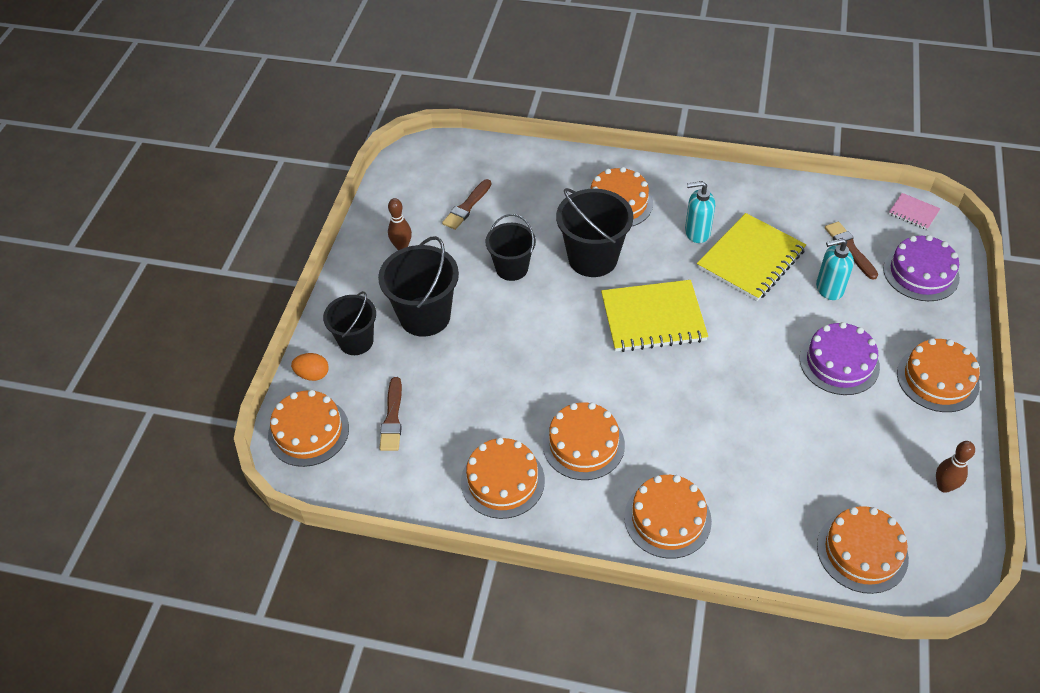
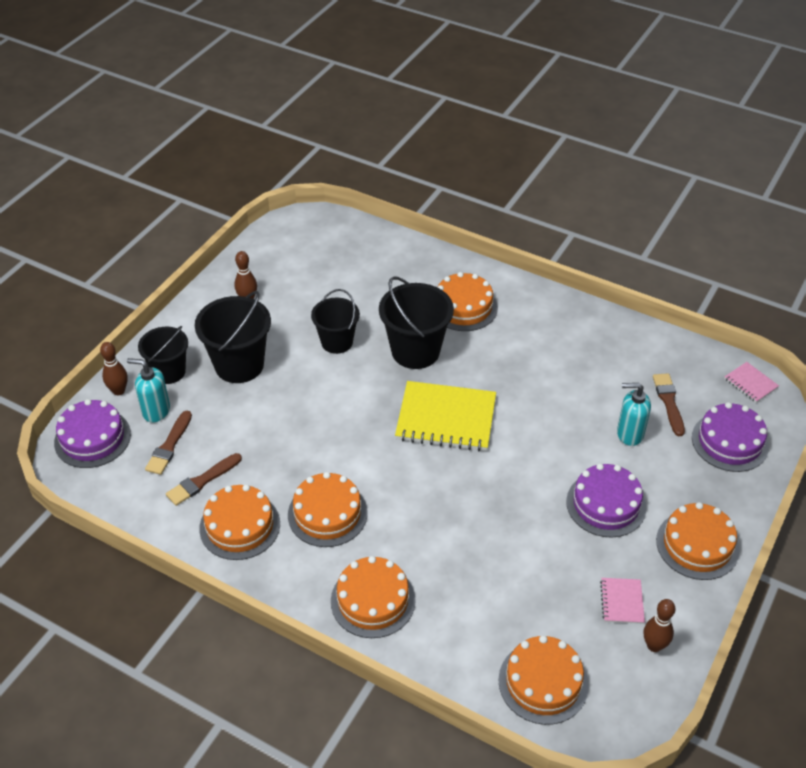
camera: 15 degrees right, 5 degrees down
orange cake [268,390,349,467] -> purple cake [54,399,131,468]
orange egg [291,353,329,381] -> brown bowling pin [100,342,128,395]
brown brush [442,179,491,230] -> brown brush moved to [166,453,242,506]
turquoise soap dispenser [685,181,715,243] -> turquoise soap dispenser moved to [127,358,170,422]
yellow notebook [697,213,806,301] -> none
none -> pink notebook [600,578,645,624]

